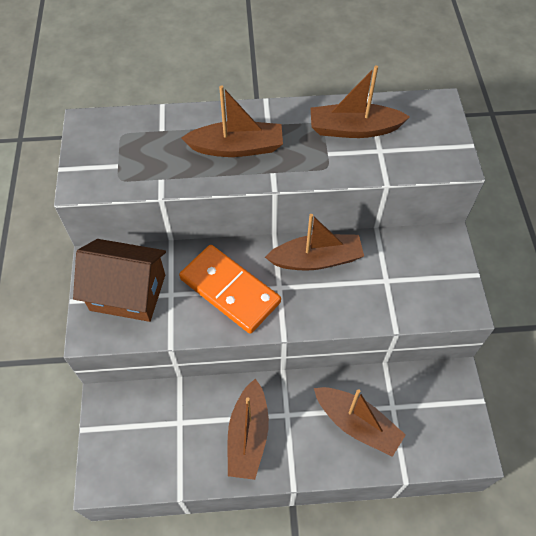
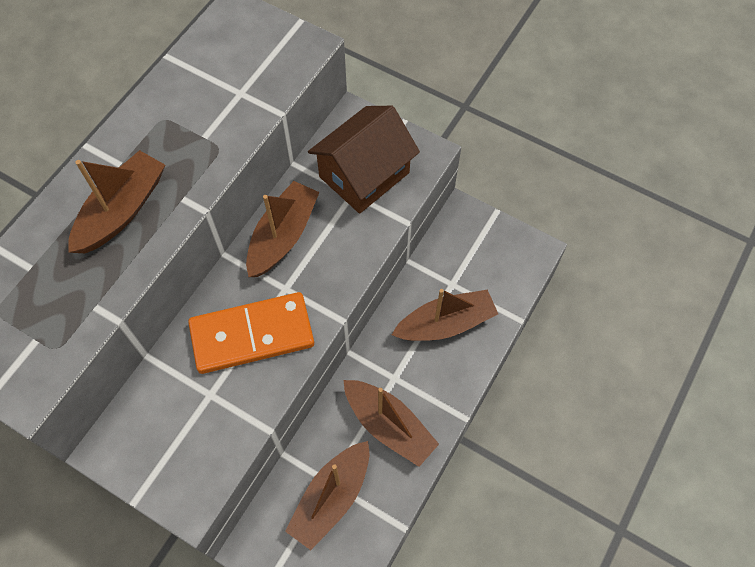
camera: 55 degrees left, 5 degrees up
brown house [73,239,166,322] -> brown house moved to [308,106,420,214]
brown boat [311,65,410,138] -> brown boat moved to [285,441,369,550]

